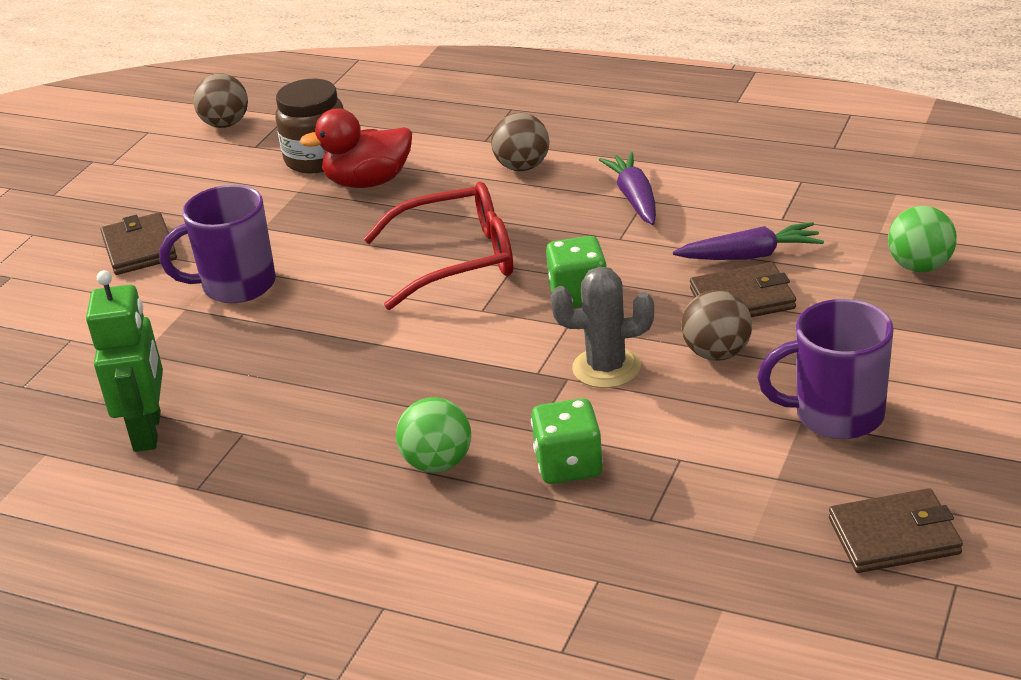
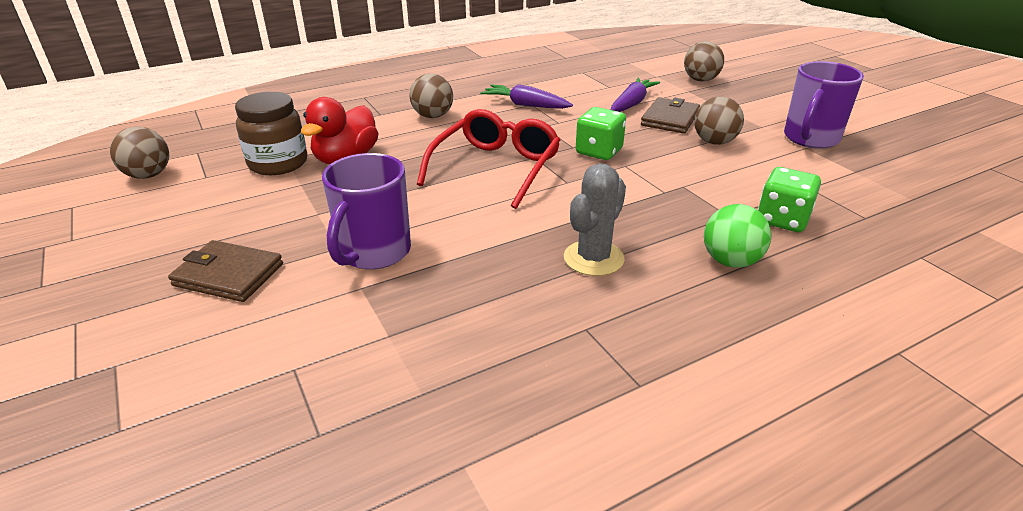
camera: 55 degrees left, 0 degrees up
green robot [86,270,163,452] -> none
grey cactus [551,267,654,388] -> grey cactus moved to [564,163,626,276]
brown wallet [829,488,963,573] -> none
green ball [888,206,957,272] -> brown ball [684,41,724,82]

